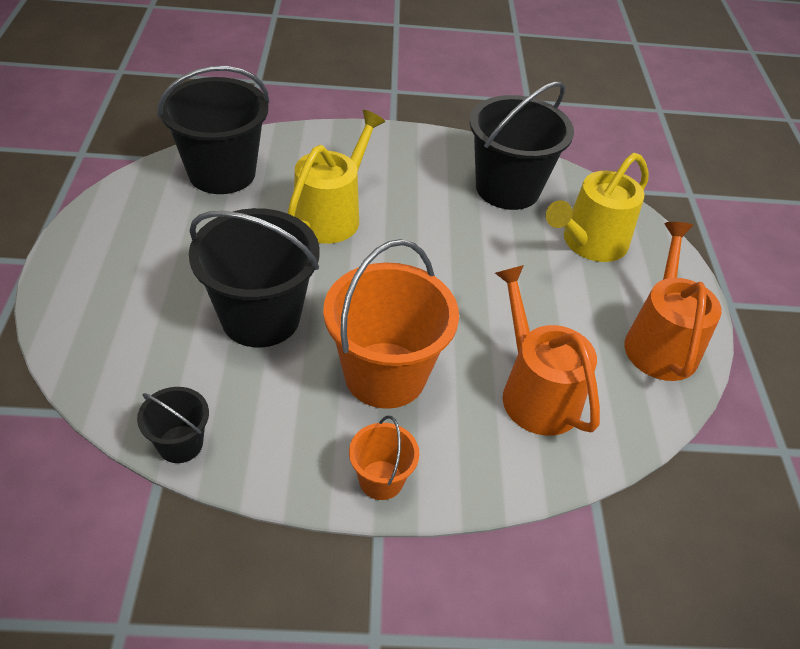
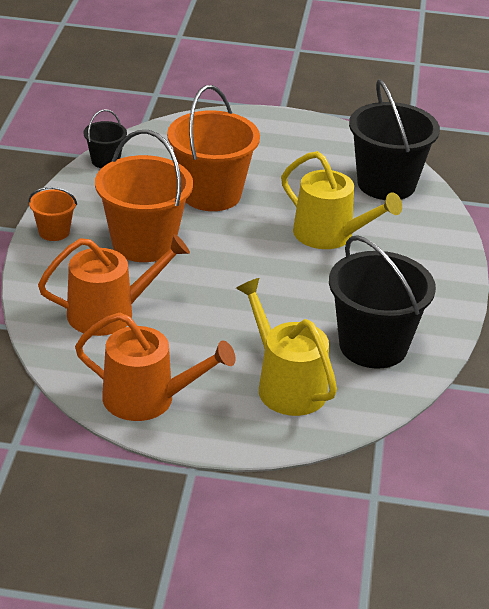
camera: 100 degrees right, 10 degrees down
black bucket [189,208,320,347] -> orange bucket [167,85,260,211]

